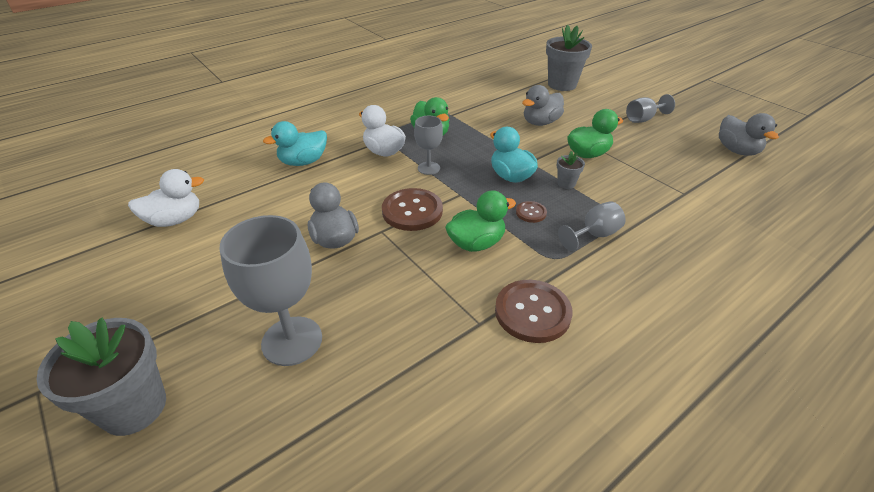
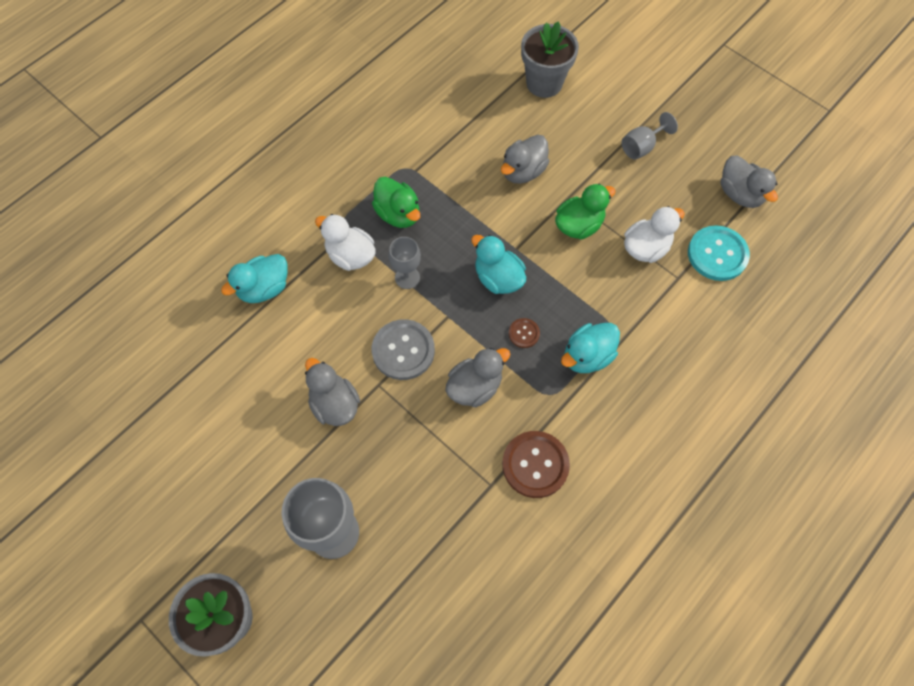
camera: 10 degrees left, 25 degrees up
white duck [128,169,204,227] -> white duck moved to [624,206,685,263]
brown button [382,188,443,231] -> grey button [372,319,435,380]
green duck [445,191,516,252] -> grey duck [445,348,510,407]
grey flower pot [557,151,585,189] -> none
grey goblet [558,201,626,251] -> turquoise duck [561,323,620,373]
none -> turquoise button [688,225,750,281]

